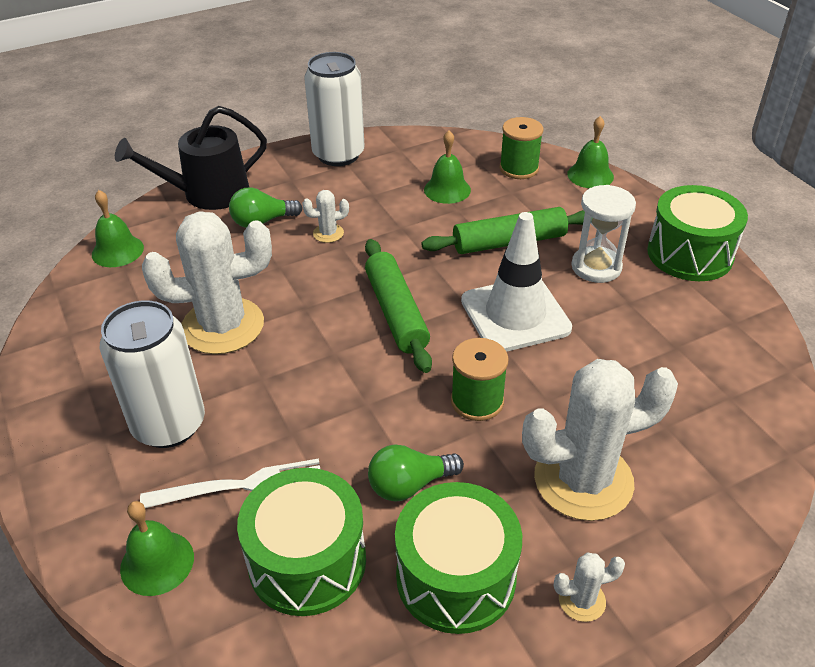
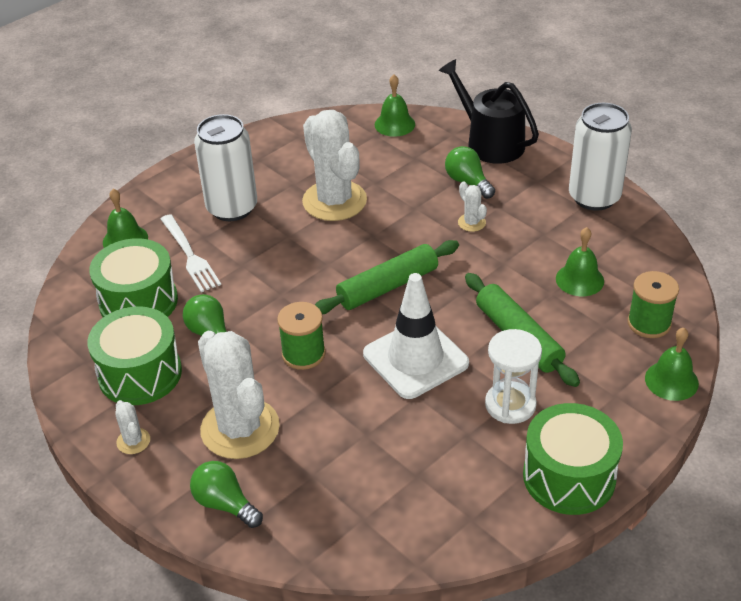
camera: 75 degrees right, 0 degrees up
none -> green light bulb [190,461,263,528]

